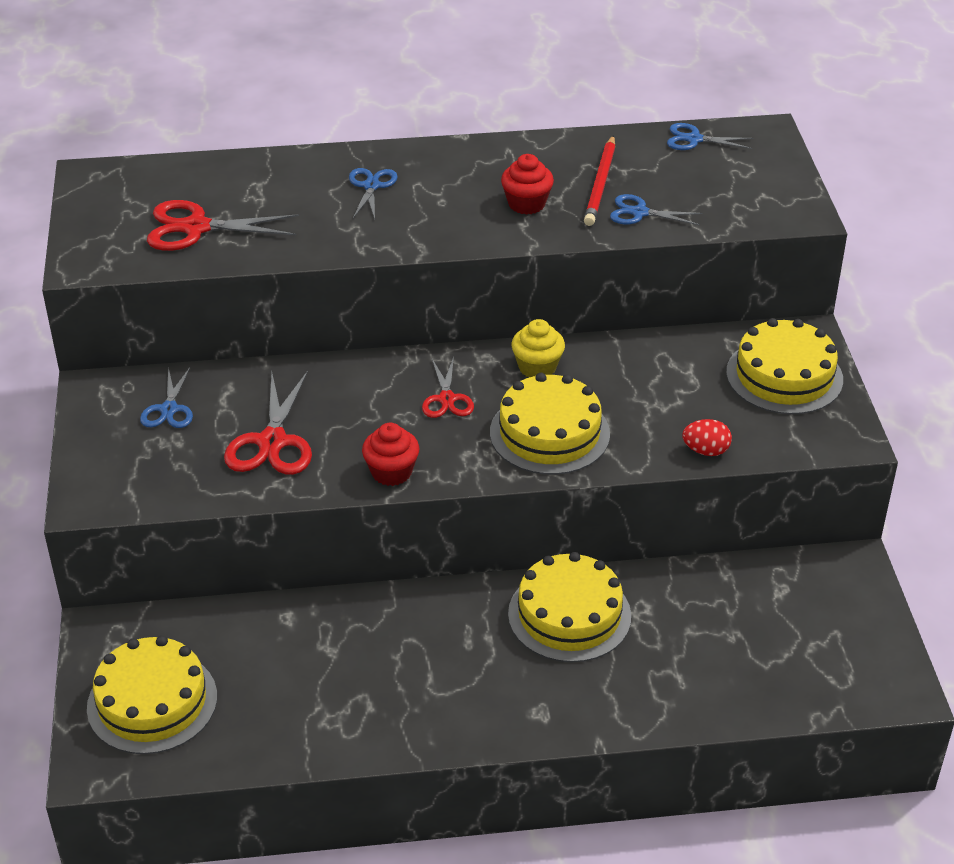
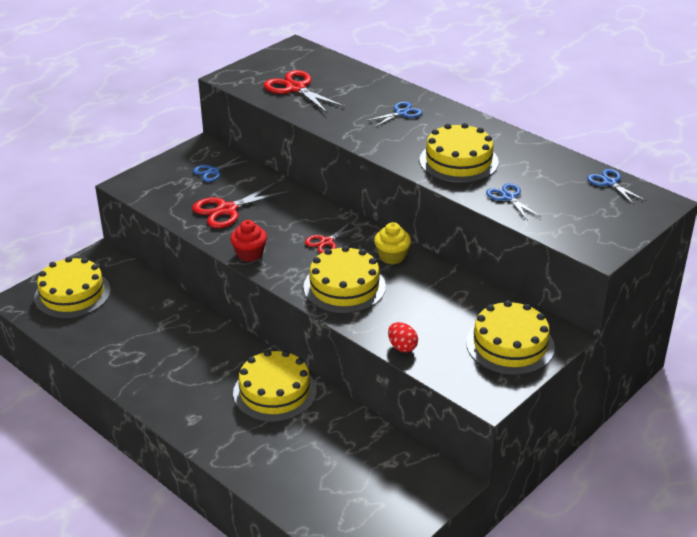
camera: 50 degrees right, 5 degrees down
red cupcake [501,154,554,215] -> yellow cake [420,123,499,183]
red pencil [584,135,615,226] -> none

